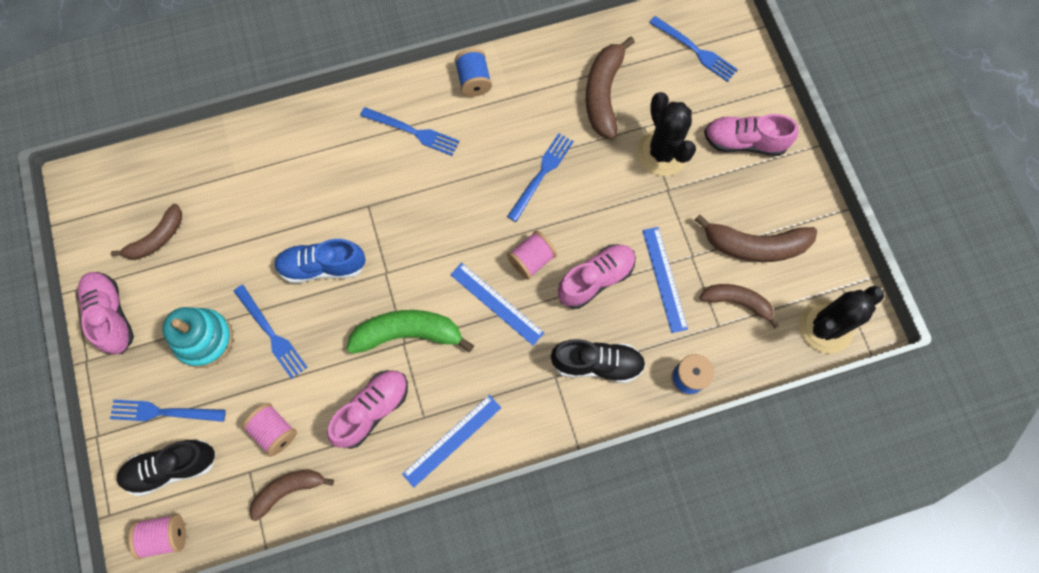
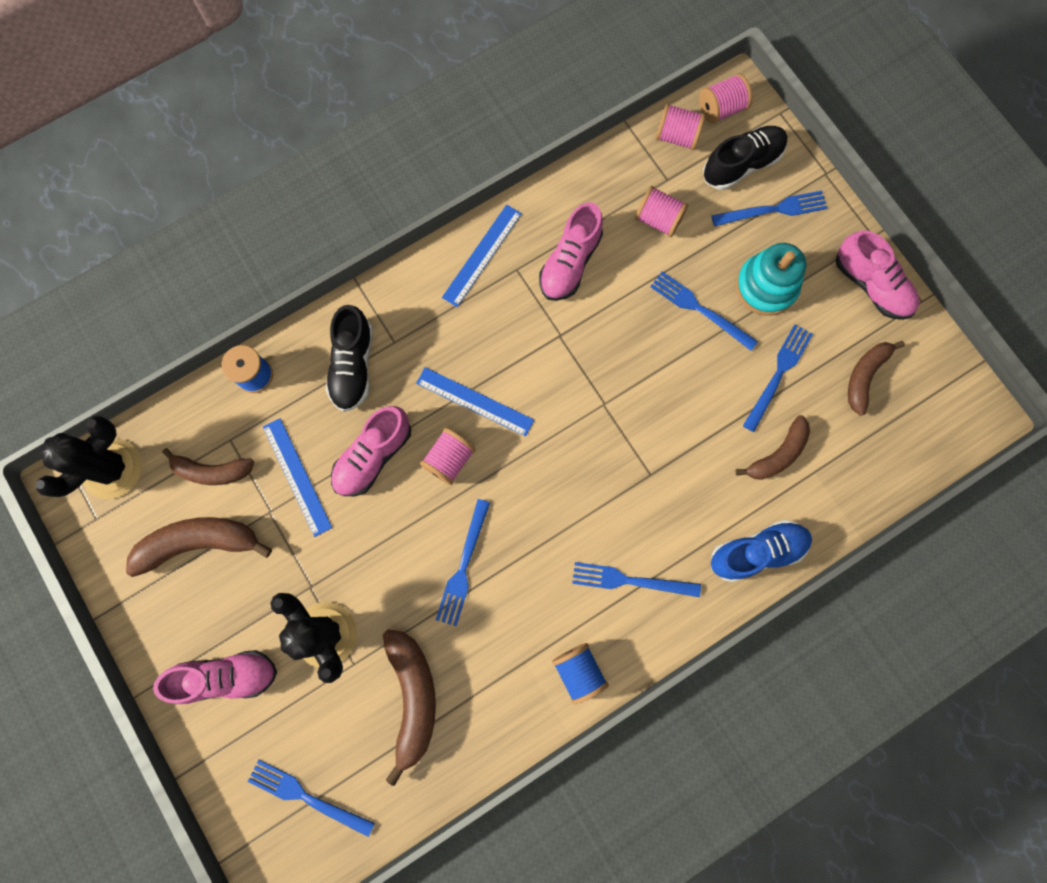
camera: 165 degrees right, 5 degrees up
brown banana [250,470,334,521] -> brown banana moved to [735,415,810,480]
blue shoe [274,239,366,283] -> blue shoe moved to [711,520,812,582]
green banana [346,310,474,354] -> none
black shoe [551,339,646,383] -> black shoe turned 75 degrees counterclockwise [326,305,373,412]
none -> pink spool [655,103,706,150]
none -> blue fork [743,324,813,432]

